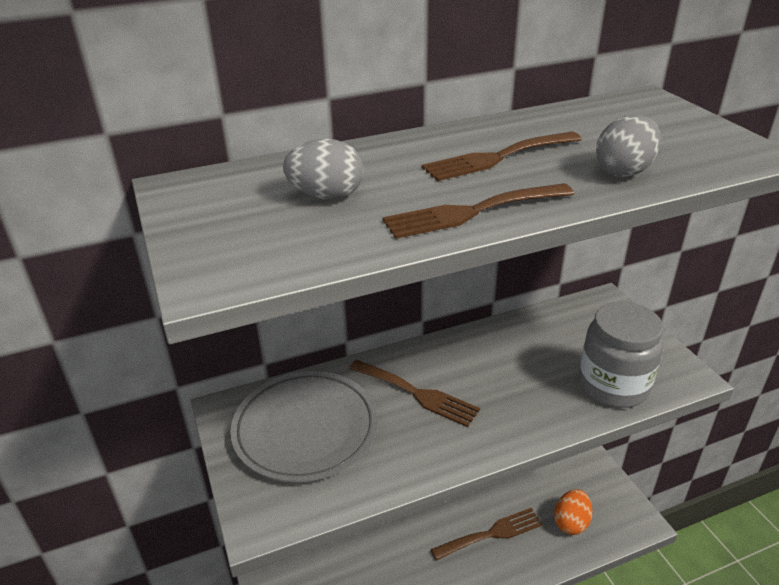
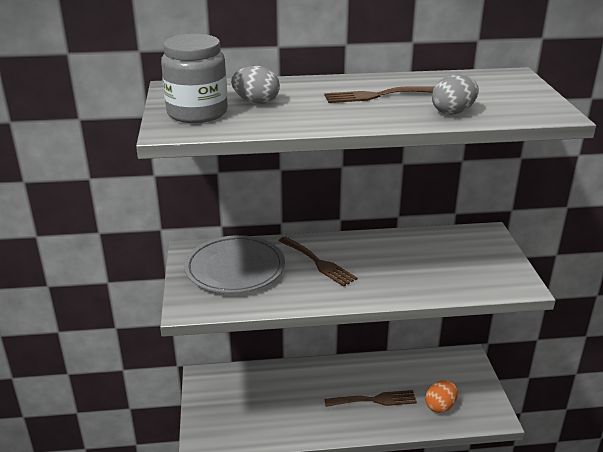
camera: 15 degrees right, 5 degrees down
brown fork [382,183,574,239] -> none
grey jar [579,302,664,408] -> grey jar moved to [161,34,228,123]

